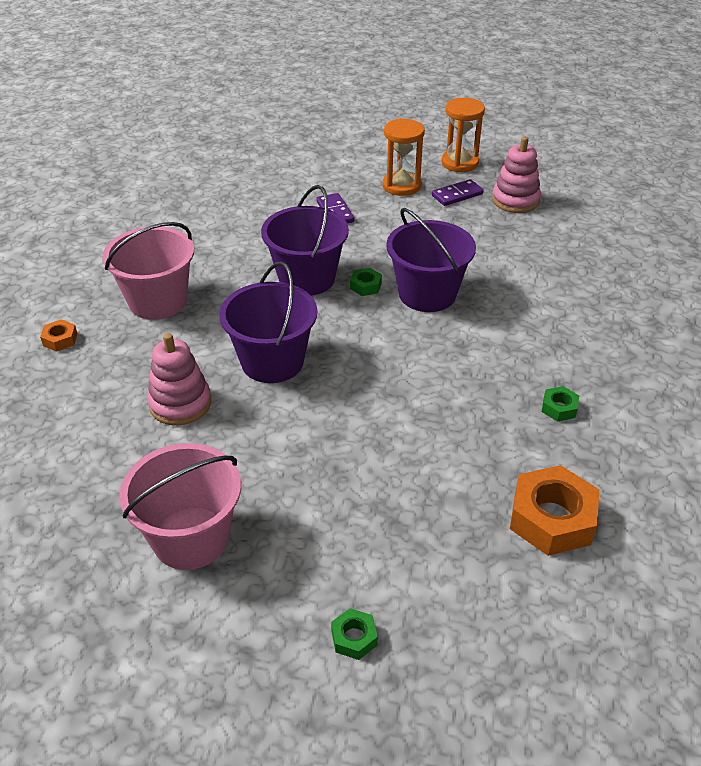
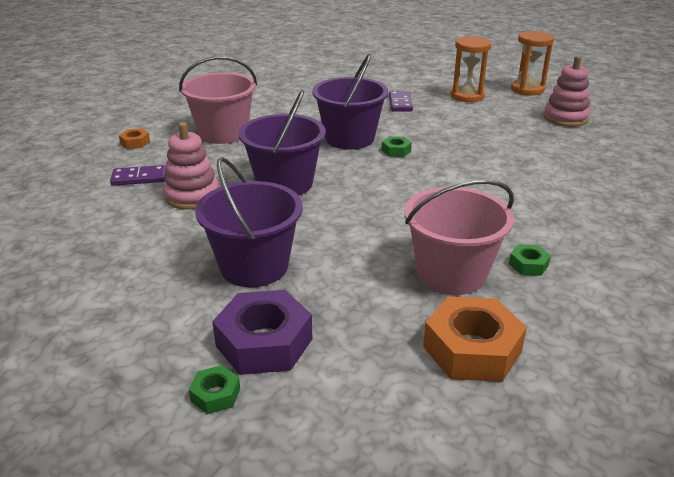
camera: 20 degrees right, 10 degrees down
pink bucket [119,443,241,570] -> pink bucket moved to [404,180,514,295]
purple bucket [386,208,476,312] -> purple bucket moved to [195,157,303,287]
purple domino [432,179,484,206] -> purple domino moved to [110,165,166,186]
none -> purple nut [212,290,312,375]

